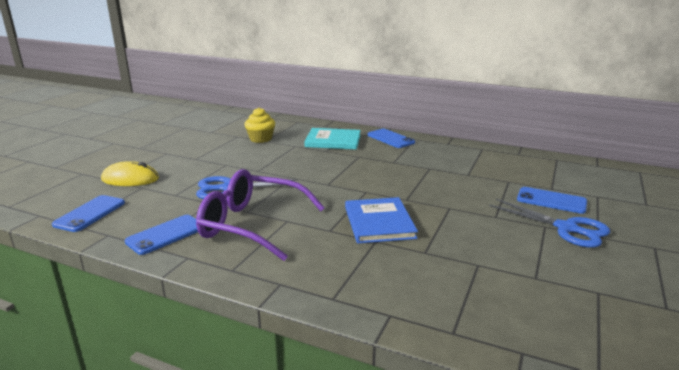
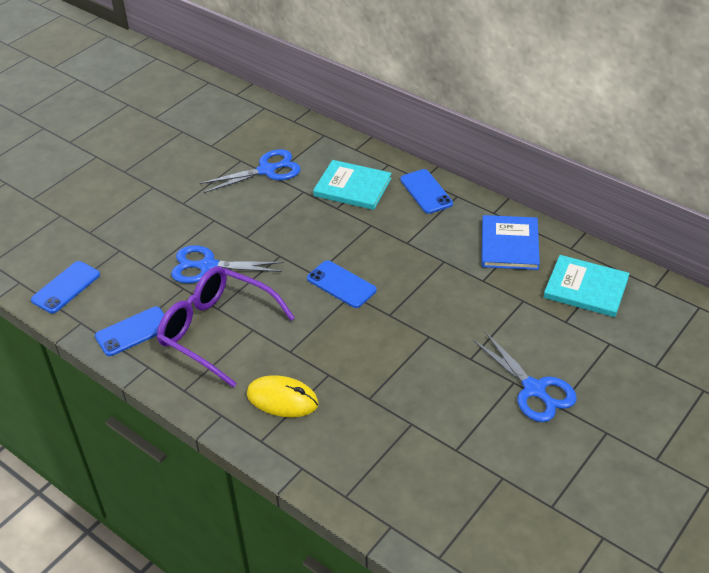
camera: 15 degrees right, 20 degrees up
yellow mouse [101,161,159,186] -> yellow mouse moved to [247,375,319,417]
yellow cupcake [244,108,275,143] -> blue scissors [199,149,300,193]
blue book [345,197,418,243] -> blue book moved to [482,215,540,270]
blue phone [517,187,587,214] -> blue phone moved to [307,260,376,308]
none -> turquoise book [544,255,630,317]

